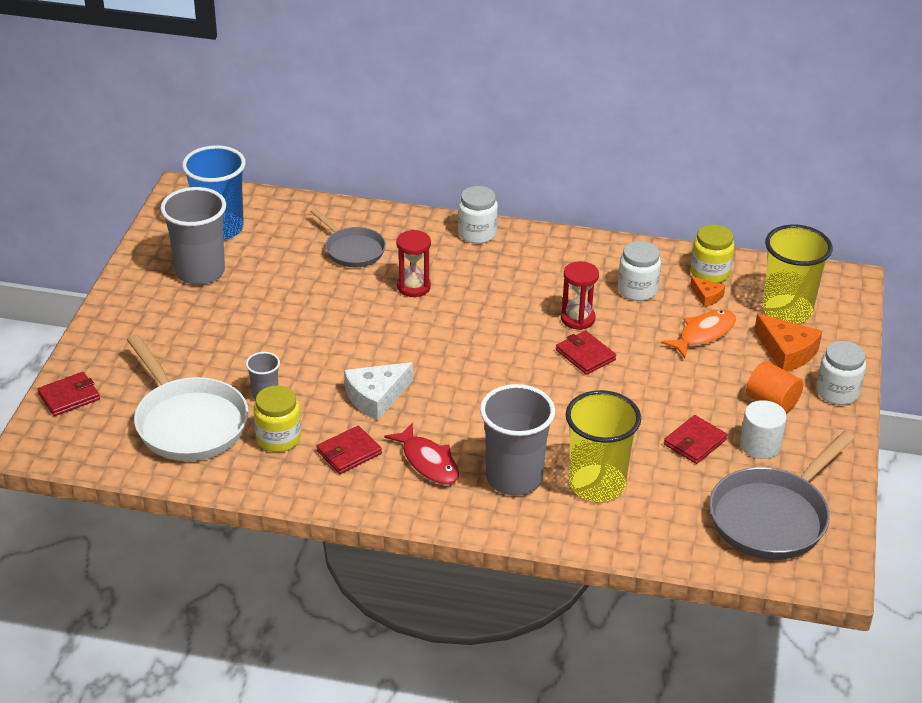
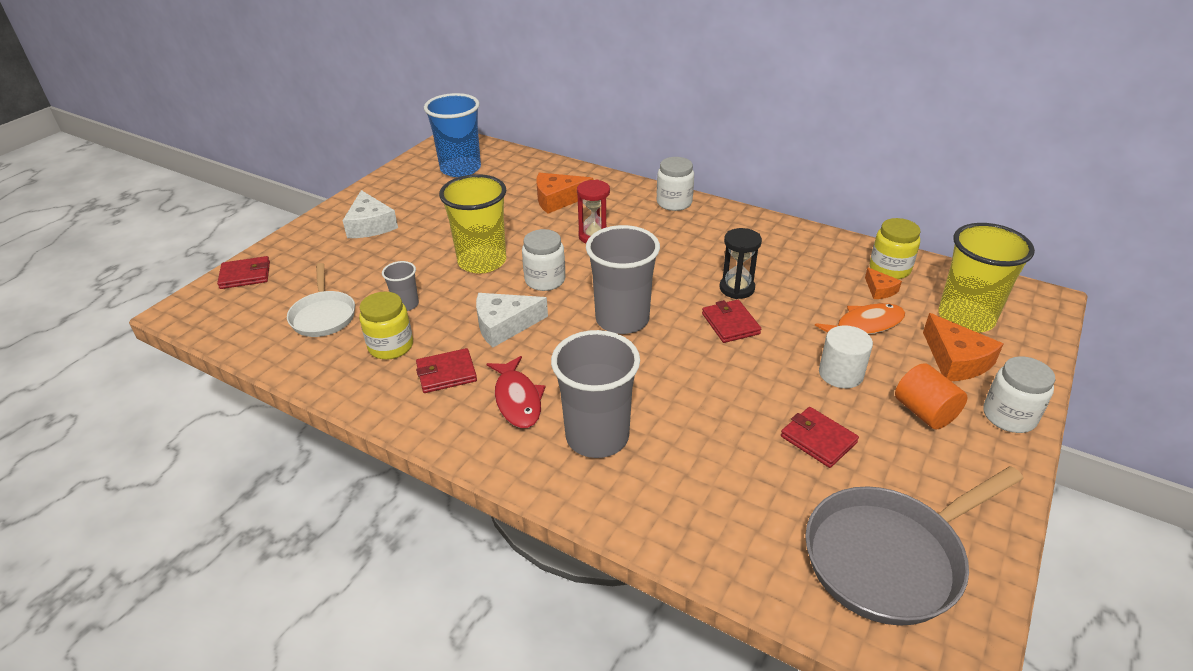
camera: 20 degrees right, 0 degrees up
white pan [127,334,248,461] -> white pan [287,263,355,337], size x0.60
grey cup [160,187,226,285] -> grey cup moved to [586,225,660,334]
grey pan [310,208,386,267] -> orange cheese [536,173,593,214]
red hourglass [561,261,599,330] -> black hourglass [720,228,762,299]
yellow cup [566,390,641,502] -> yellow cup moved to [439,174,506,273]
white jar [618,241,661,301] -> white jar moved to [522,229,565,291]
red wallet [664,415,727,464] -> red wallet turned 75 degrees clockwise [781,407,859,468]
white cylinder [740,400,787,459] -> white cylinder moved to [819,325,873,388]
none -> white cheese [342,190,398,238]

